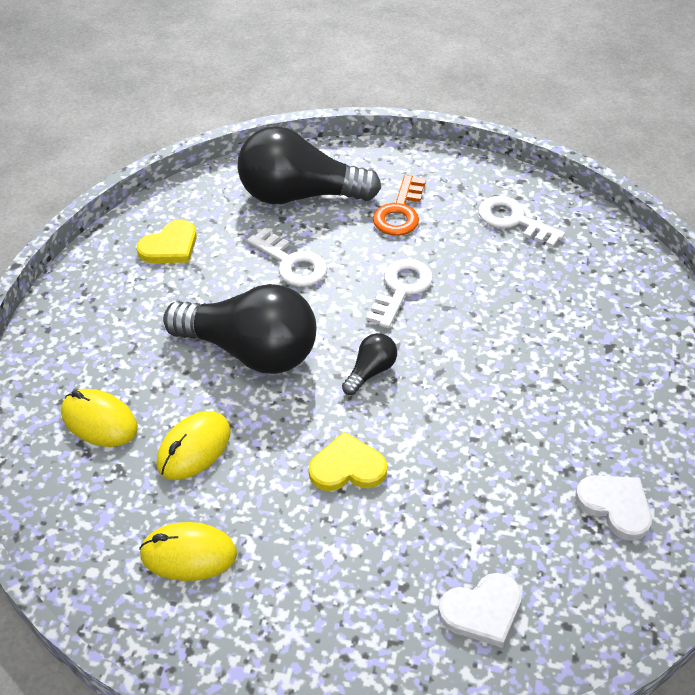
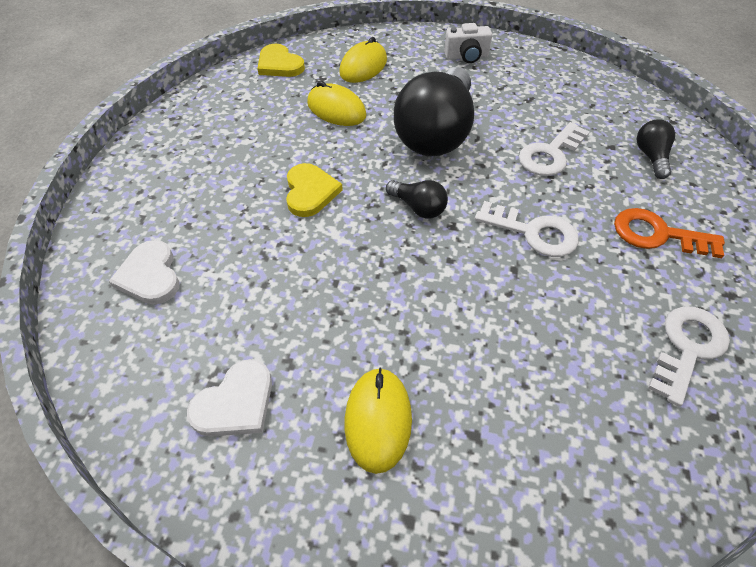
camera: 90 degrees right, 5 degrees up
yellow heart [137,220,197,263] -> yellow heart moved to [257,44,305,77]
yellow mouse [139,522,237,581] -> yellow mouse moved to [345,368,412,474]
black light bulb [238,126,381,204] -> black light bulb [637,119,675,179], size x0.44
none -> white camera [444,23,492,63]

